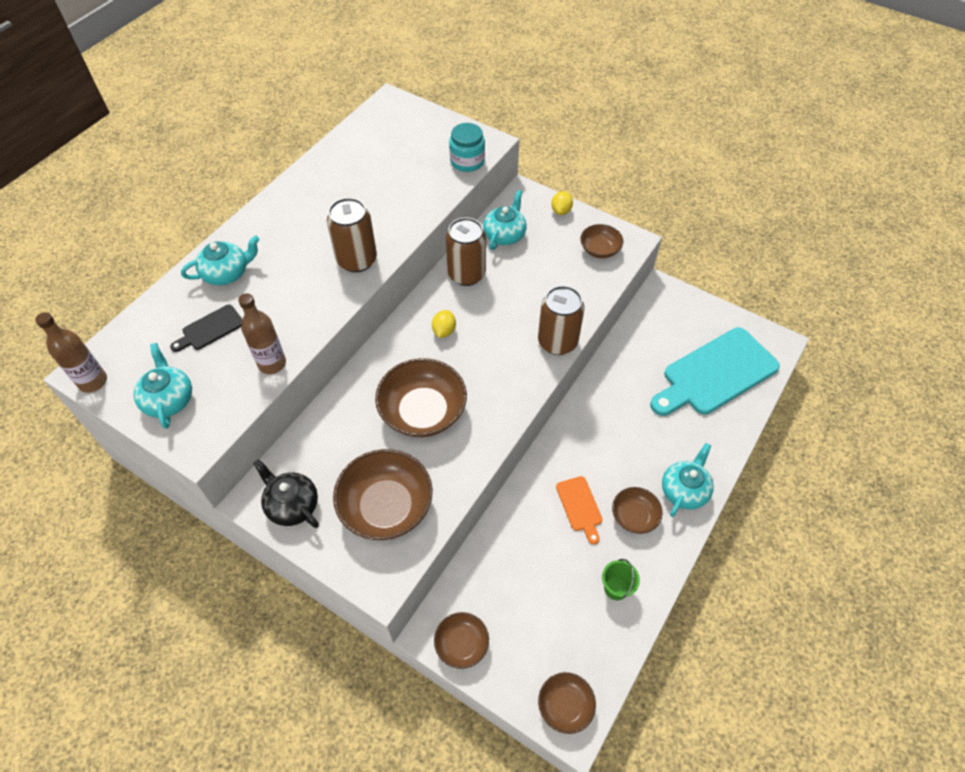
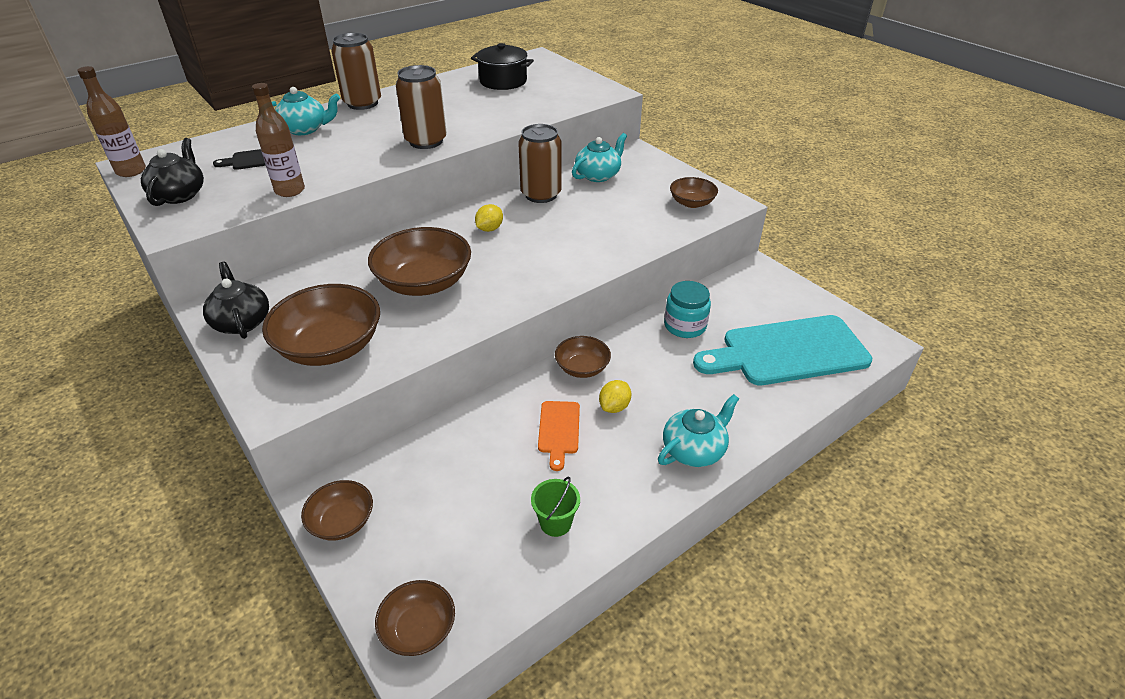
camera: 20 degrees right, 15 degrees down
turquoise teapot [133,343,192,429] -> black teapot [141,138,204,206]
turquoise jar [449,123,485,172] -> turquoise jar moved to [664,281,711,338]
brown can [538,286,584,355] -> brown can moved to [331,33,381,110]
yellow lemon [551,191,573,215] -> yellow lemon moved to [599,380,631,413]
brown bowl [612,487,663,534] -> brown bowl moved to [555,336,611,378]
none -> black pot [471,43,534,90]

